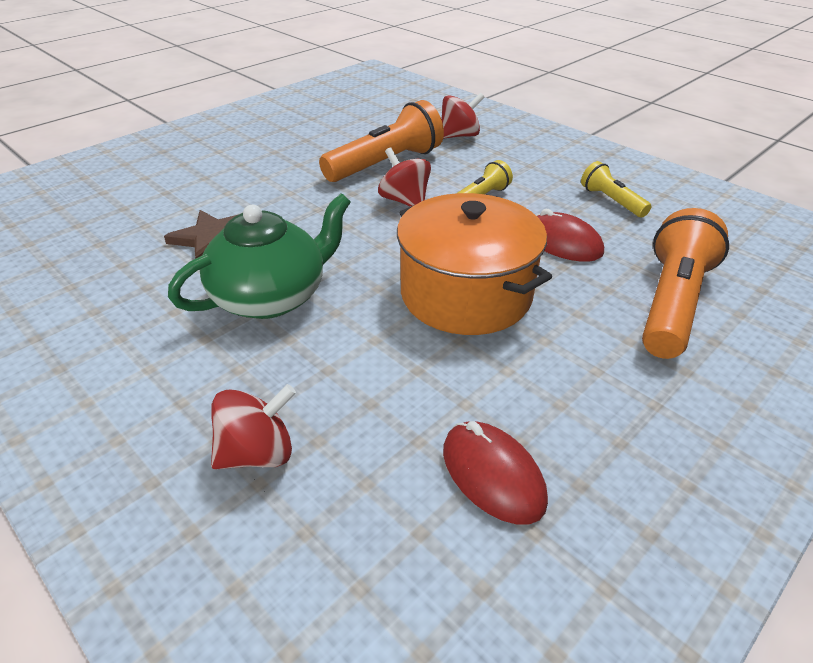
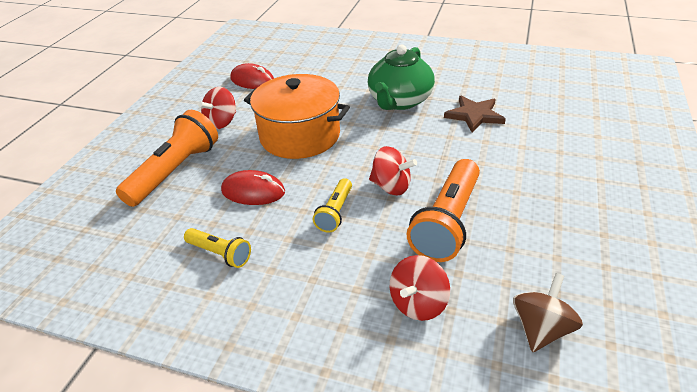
camera: 155 degrees right, 0 degrees up
red spinning top [211,384,296,470] -> red spinning top moved to [198,87,236,129]
orange flashlight [642,208,729,359] -> orange flashlight turned 150 degrees counterclockwise [116,110,218,207]
none -> brown spinning top [513,273,583,352]

